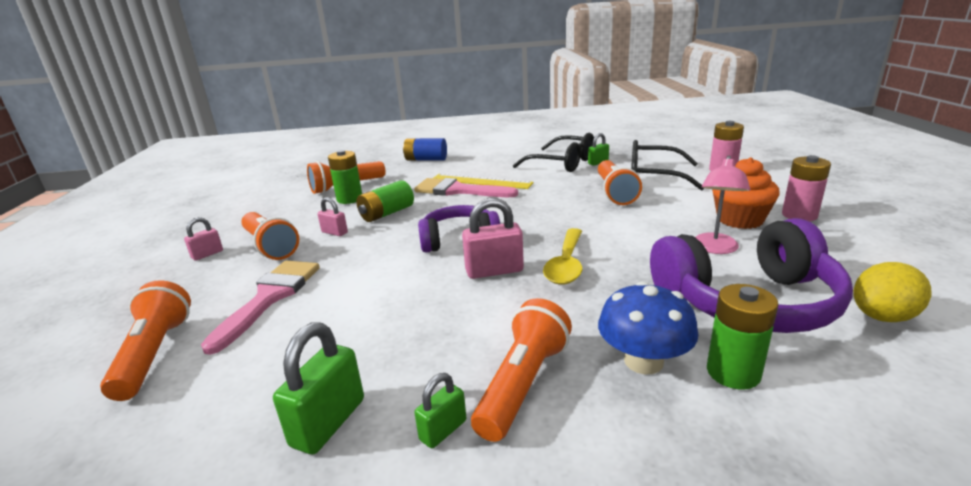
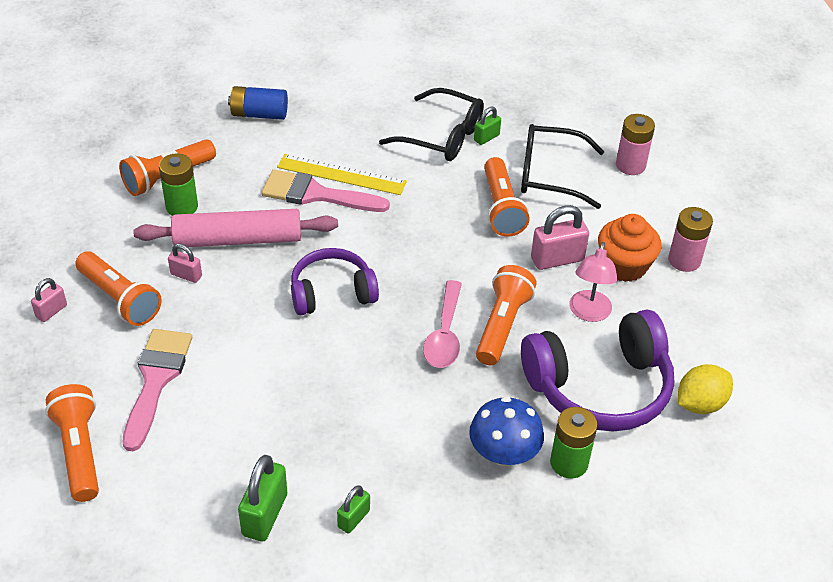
camera: 10 degrees left, 20 degrees up
green battery [356,180,414,222] -> pink rolling pin [133,209,338,247]
pink padlock [462,198,524,279] -> pink padlock moved to [531,205,589,270]
orange flashlight [471,298,572,442] -> orange flashlight moved to [476,265,537,365]
yellow spoon [543,228,582,285] -> pink spoon [423,280,462,368]

